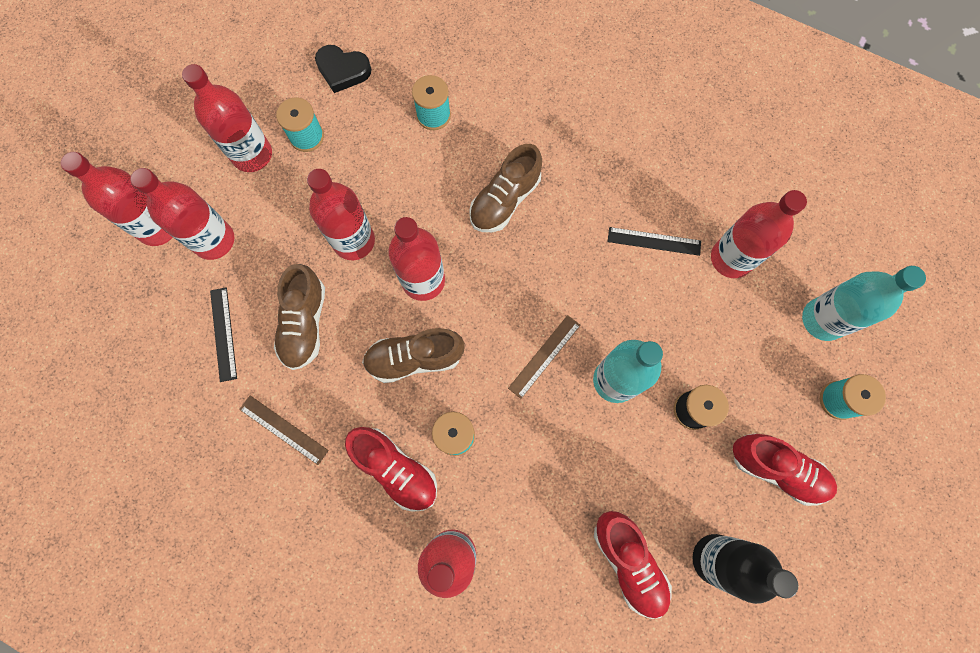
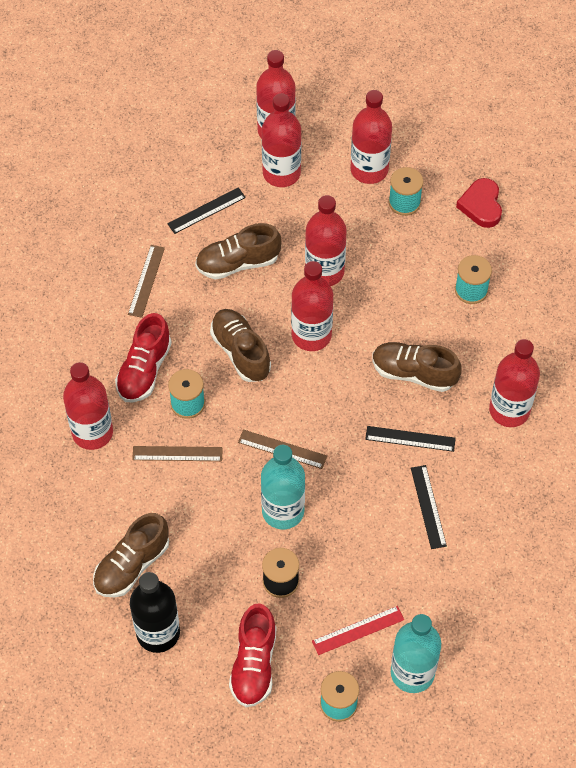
camera: 70 degrees right, 15 degrees down
black heart [315,45,372,93] -> red heart [456,178,502,228]
red shoe [594,511,672,619] -> brown shoe [93,513,169,597]
red bottle [711,190,807,278] -> red bottle moved to [489,339,540,427]
none -> brown ruler [132,446,223,461]
none -> red ruler [312,606,404,655]
none -> black ruler [365,426,456,452]

